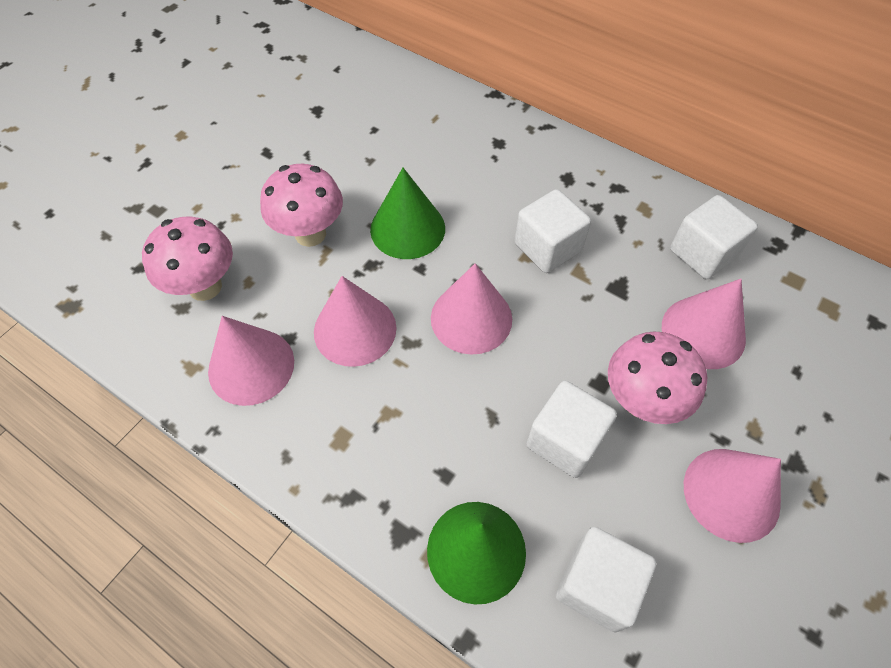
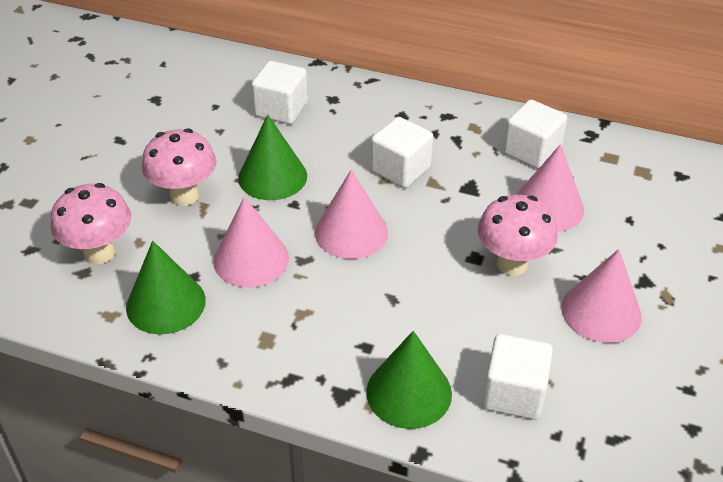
camera: 15 degrees left, 15 degrees down
pink cone [208,316,294,406] -> green cone [126,241,206,334]
white cube [526,381,617,478] -> white cube moved to [252,61,308,124]

